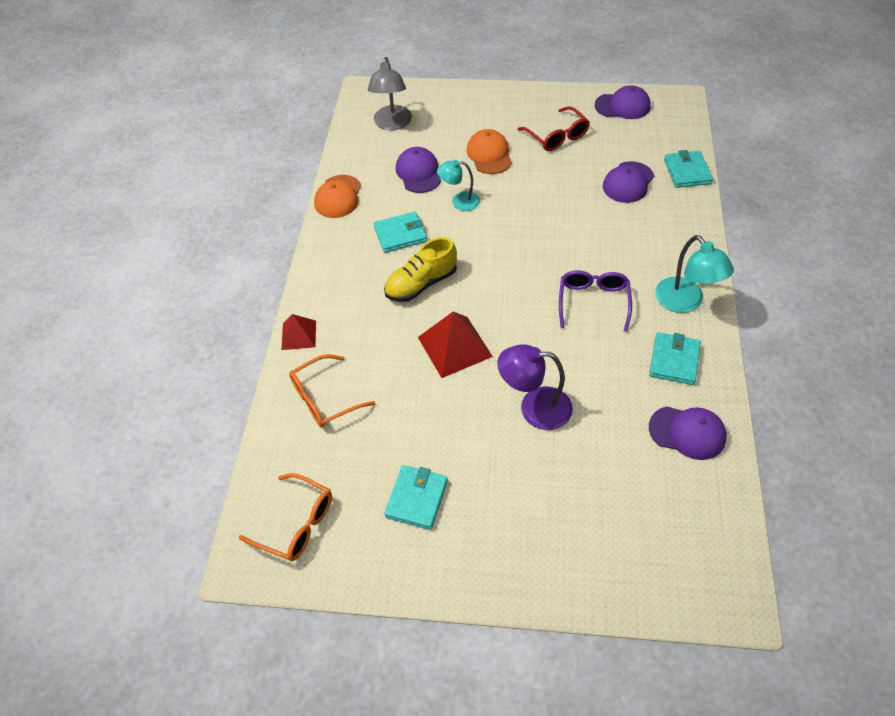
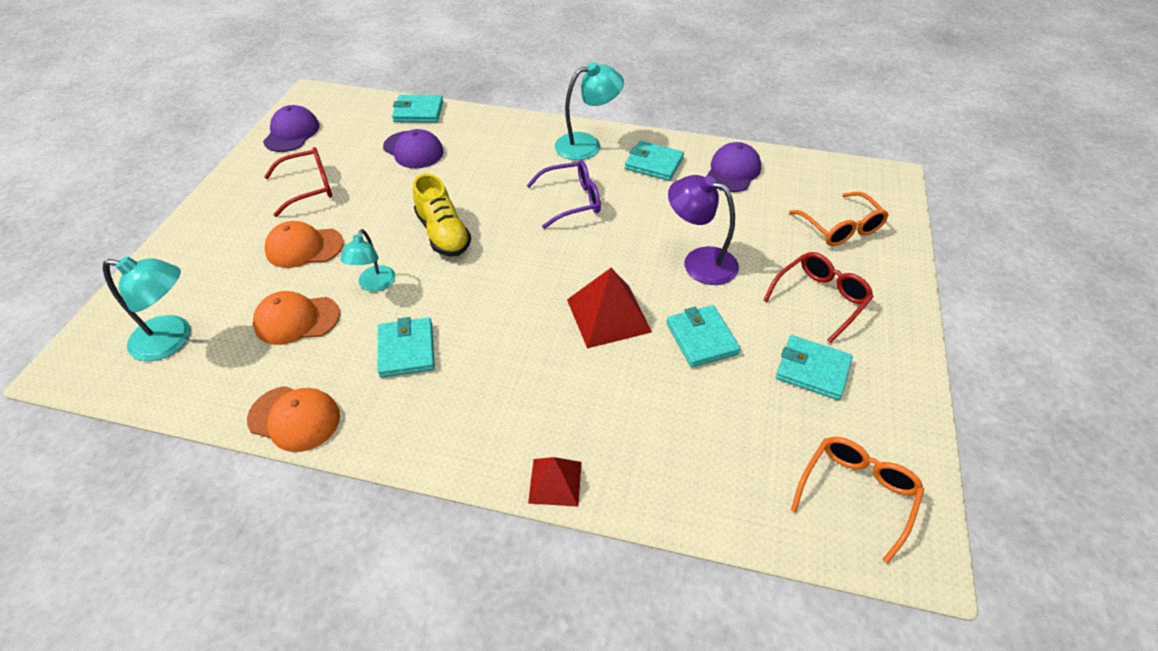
camera: 85 degrees left, 5 degrees down
orange glasses [289,354,375,428] -> orange glasses moved to [789,192,889,246]
grey lamp [368,57,412,130] -> turquoise lamp [103,256,191,361]
yellow shoe [384,237,457,302] -> yellow shoe moved to [413,173,471,256]
purple cap [396,147,441,193] -> orange cap [253,291,340,345]
purple lamp [497,344,573,430] -> purple lamp turned 105 degrees clockwise [668,175,739,285]
purple glasses [559,270,632,332] -> purple glasses turned 150 degrees clockwise [526,160,601,229]
none -> turquoise wallet [666,305,741,367]
none -> red glasses [764,252,874,343]

